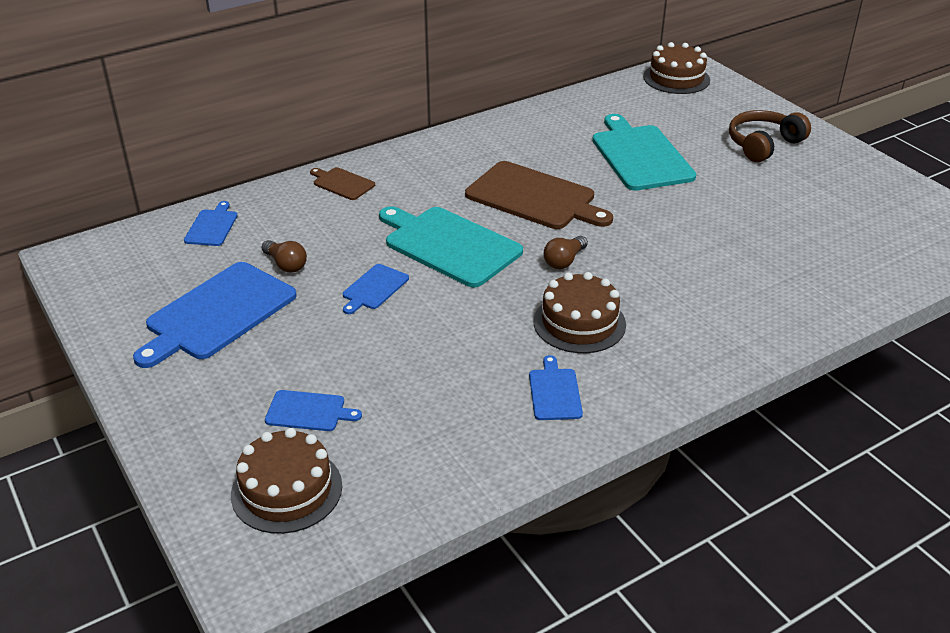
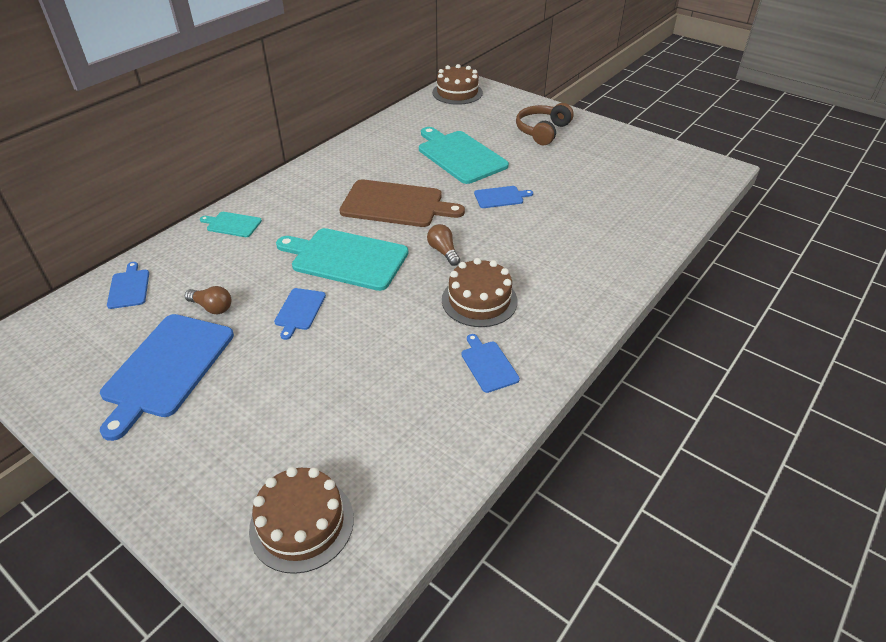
camera: 20 degrees left, 5 degrees up
blue cutting board [265,390,362,431] -> blue cutting board moved to [474,186,533,208]
brown cutting board [310,167,375,200] -> turquoise cutting board [200,212,262,237]
brown light bulb [544,236,588,269] -> brown light bulb turned 135 degrees clockwise [427,224,460,266]

